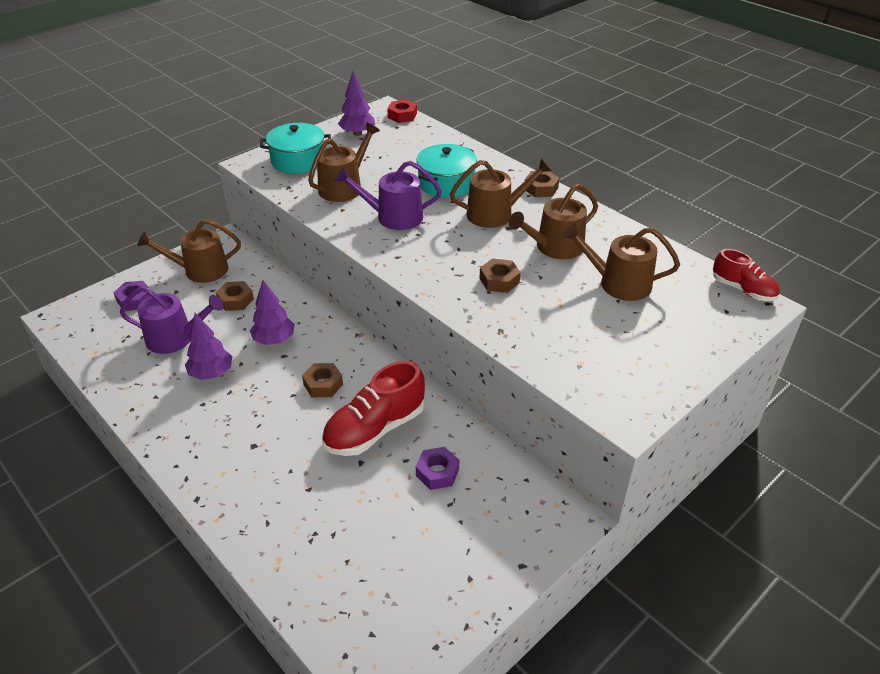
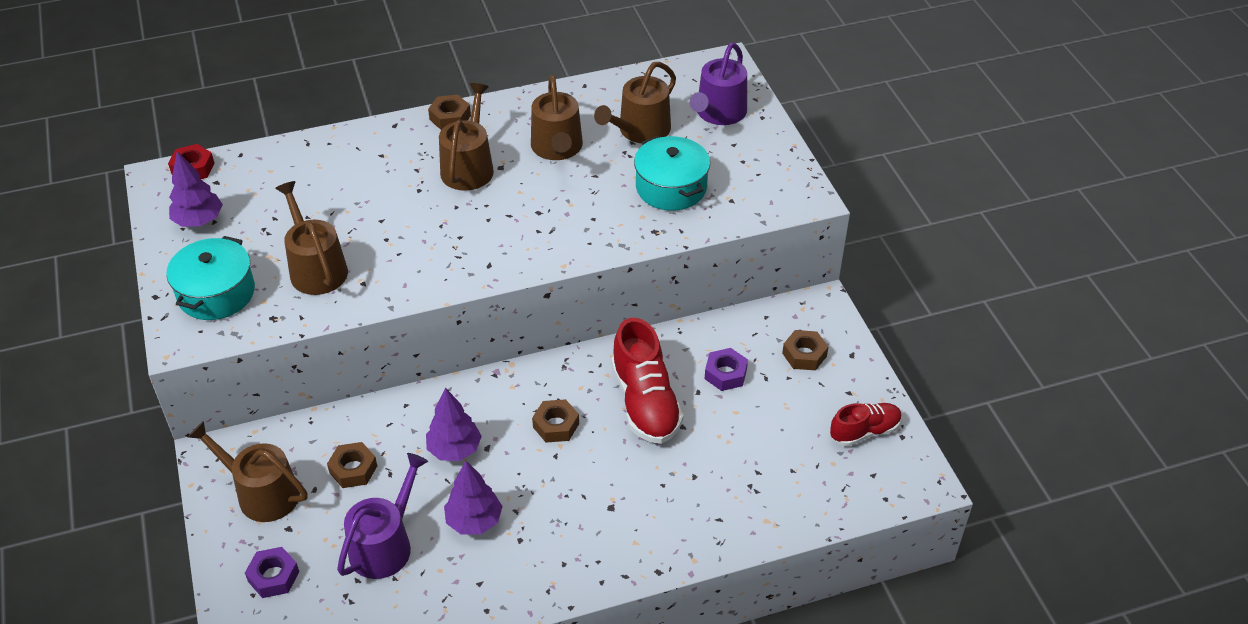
camera: 65 degrees left, 5 degrees up
brown watering can [138,219,241,283] -> brown watering can turned 105 degrees clockwise [188,421,307,522]
purple watering can [335,161,442,230] -> purple watering can moved to [689,42,747,125]
turquoise pot [416,144,477,198] -> turquoise pot moved to [634,136,710,211]
brown nut [479,258,520,293] -> brown nut moved to [782,330,828,370]
red shoe [713,249,780,301] -> red shoe moved to [830,403,902,446]

